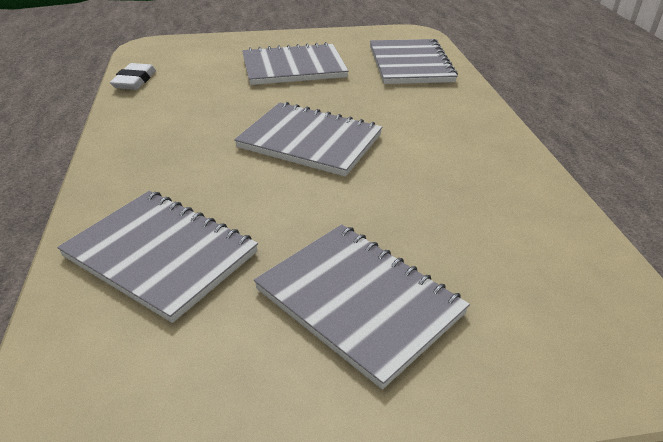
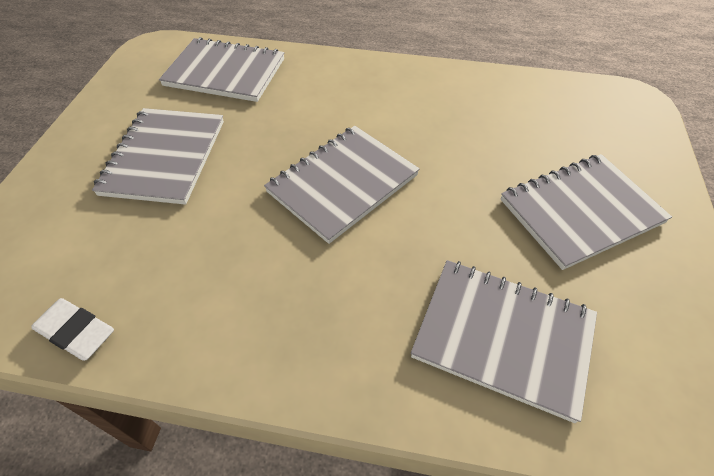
camera: 70 degrees left, 15 degrees up
grey notebook [57,191,258,323] -> grey notebook turned 60 degrees clockwise [411,260,597,423]

